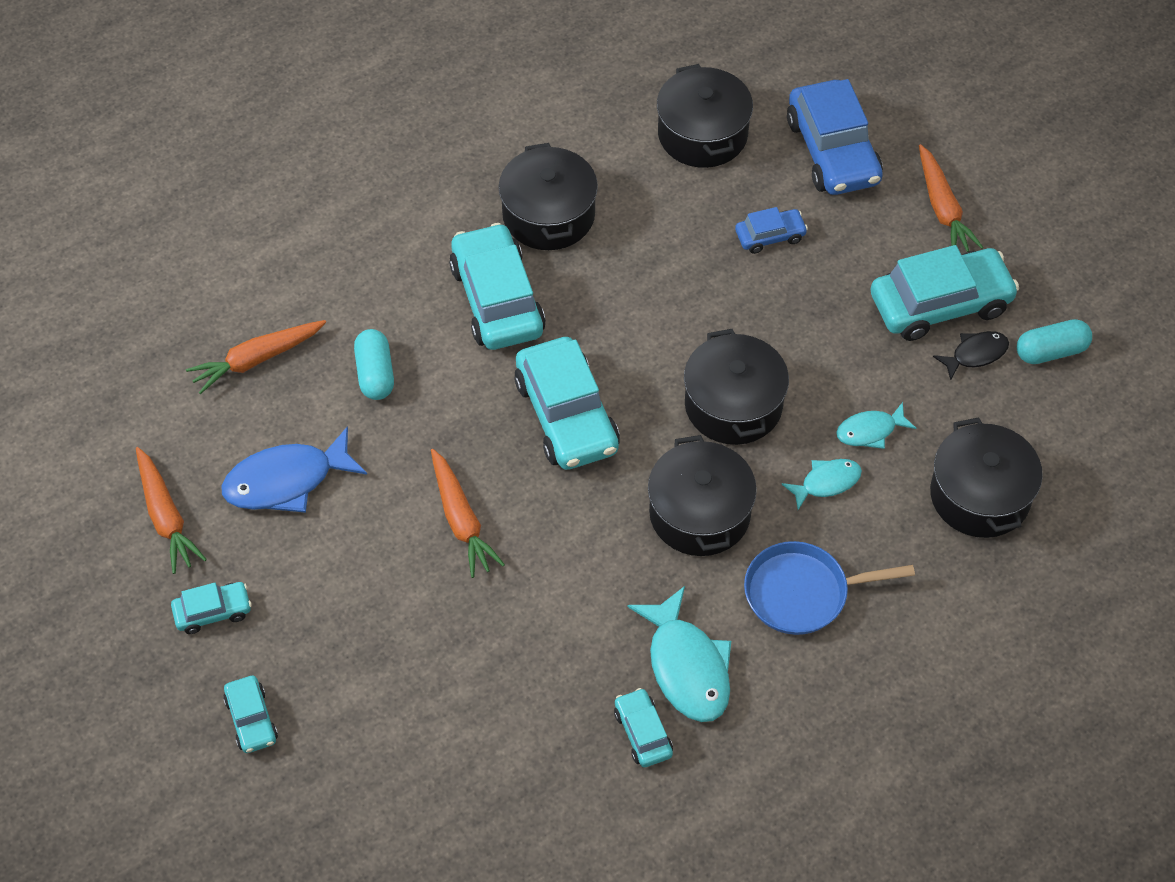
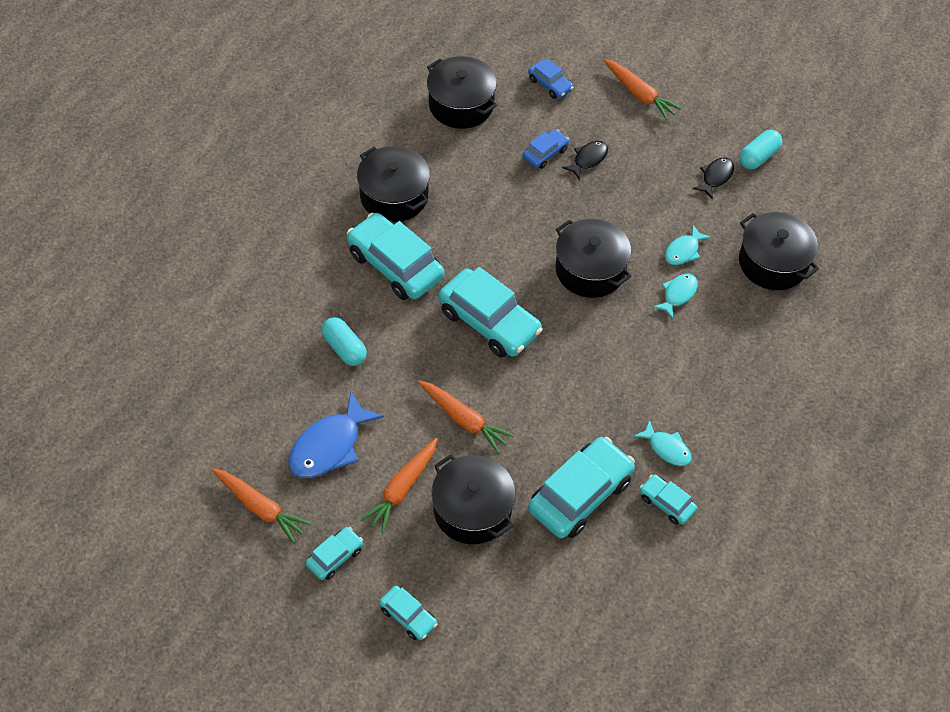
camera: 30 degrees left, 0 degrees up
orange carrot [186,320,326,394] -> orange carrot moved to [360,438,437,533]
turquoise fish [627,586,731,722] -> turquoise fish [634,420,692,466], size x0.57
black pot [648,435,757,556] -> black pot moved to [432,454,515,544]
blue pan [744,541,915,635] -> none
blue car [787,79,883,195] -> blue car [528,58,574,99], size x0.50
turquoise car [871,245,1019,341] -> turquoise car moved to [528,437,635,538]
none -> black fish [562,141,608,180]

